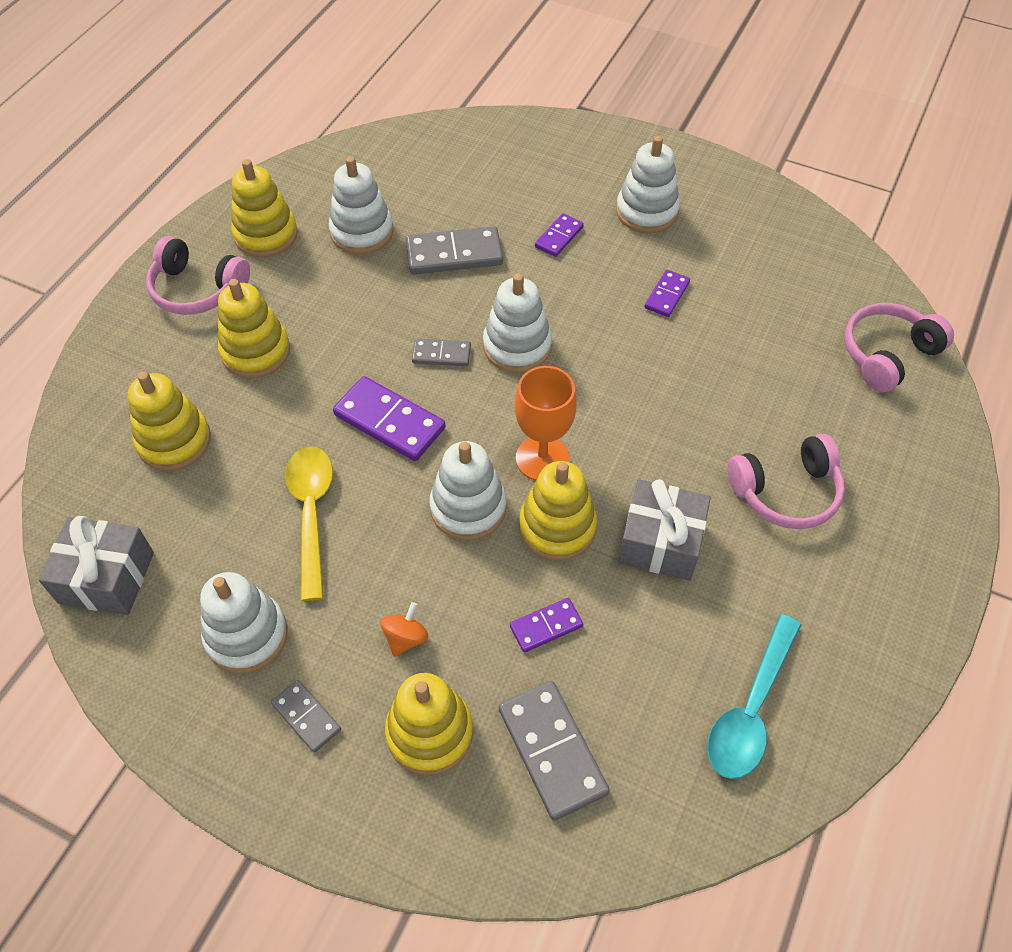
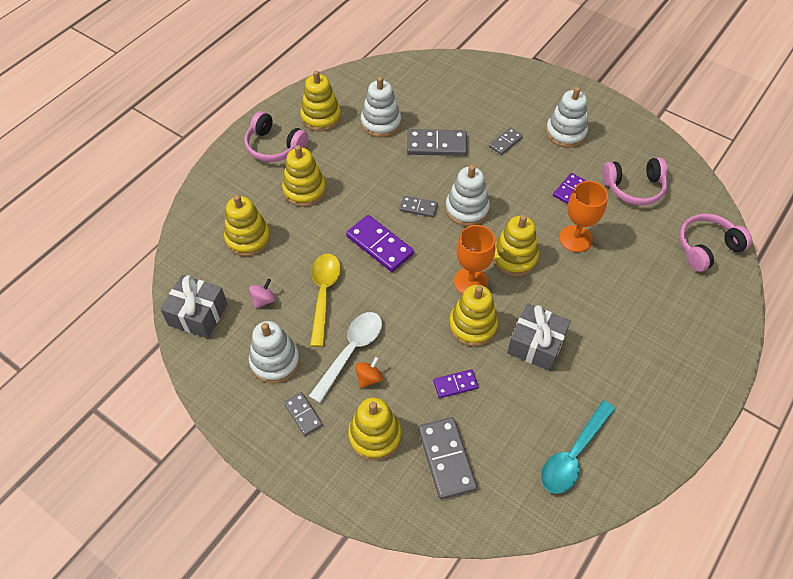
camera: 10 degrees right, 0 degrees up
white stacking toy [429,441,506,540] -> none
purple domino [535,213,584,257] -> grey domino [489,127,523,155]
pink headphones [727,434,845,529] -> pink headphones moved to [602,157,668,205]
none -> pink spinning top [249,279,276,309]
none -> white spoon [309,312,382,403]
none -> yellow stacking toy [493,215,539,276]
none -> orange goblet [559,181,608,252]

